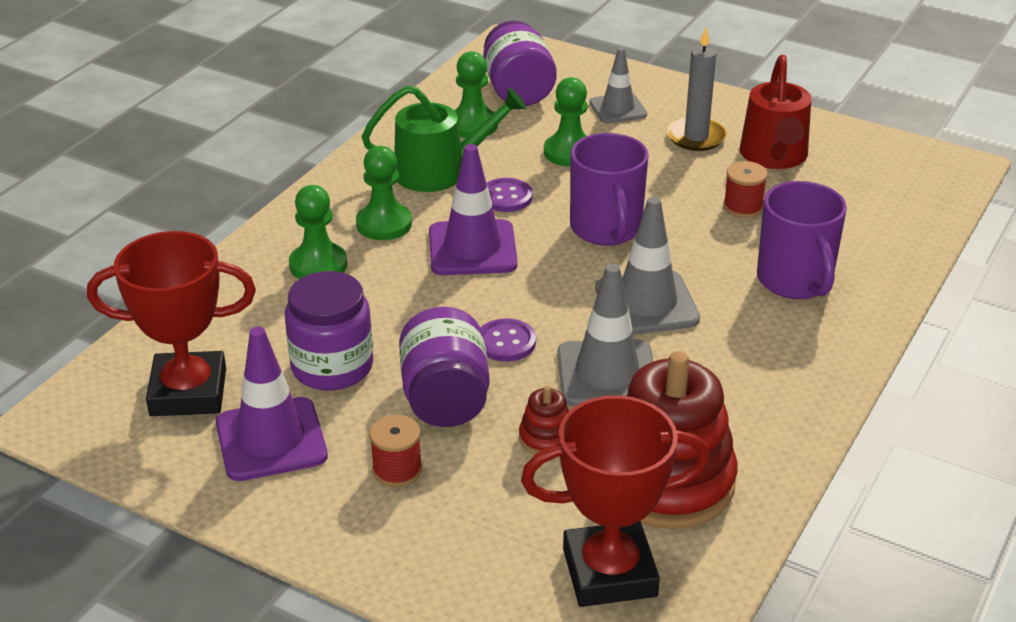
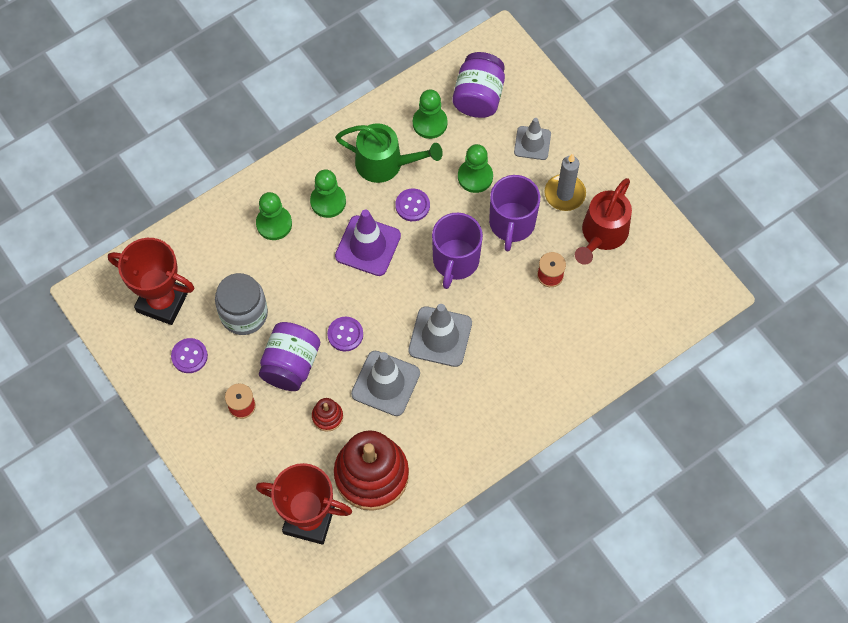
camera: 25 degrees right, 30 degrees up
purple traffic cone [216,327,328,481] -> purple button [171,338,208,373]
purple jar [285,271,373,391] -> grey jar [215,273,268,335]
purple mug [757,181,847,299] -> purple mug moved to [489,175,540,251]

